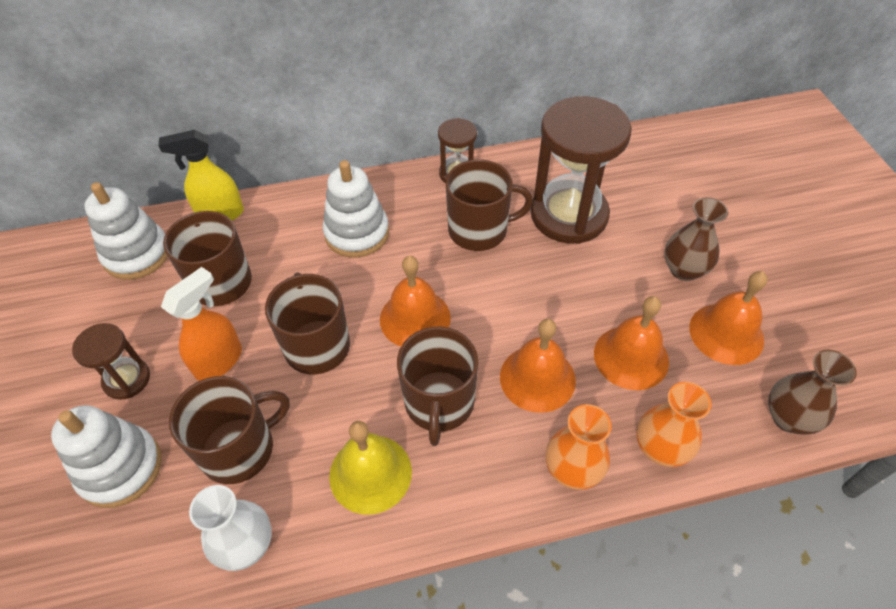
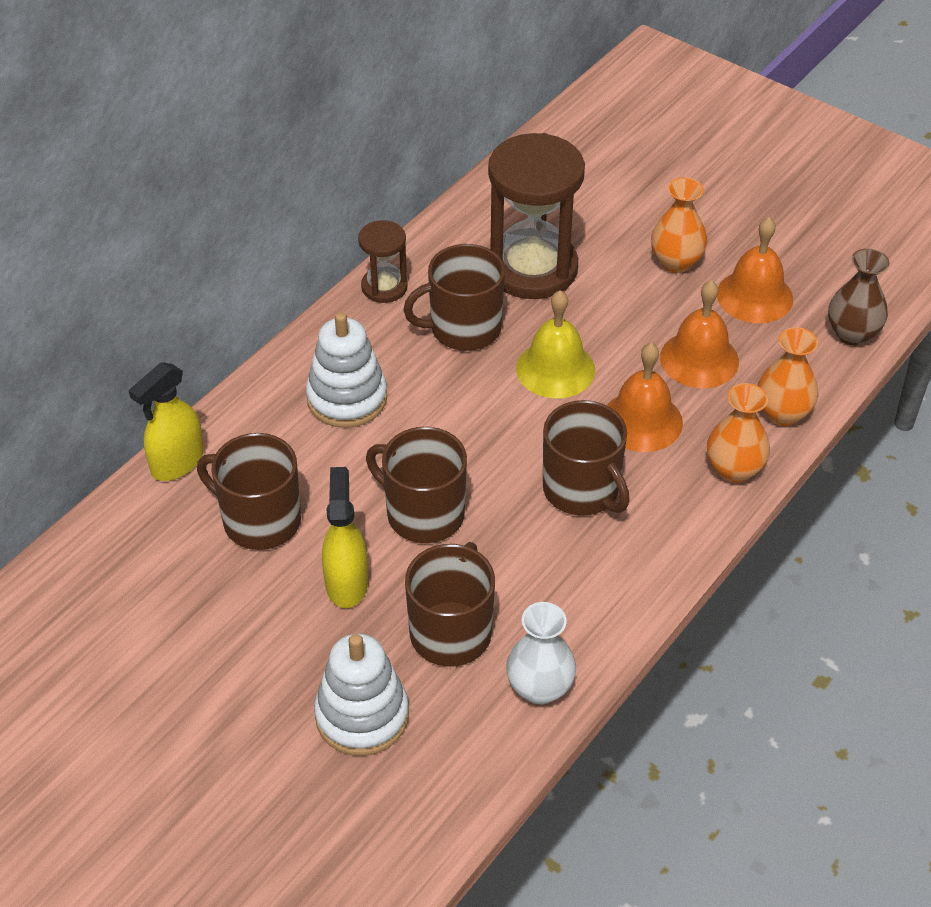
camera: 40 degrees left, 5 degrees down
brown hourglass [72,323,150,400] -> none
white stacking toy [84,182,168,280] -> none
orange spray bottle [161,267,242,381] -> yellow spray bottle [322,467,368,608]
yellow bell [329,421,412,515] -> yellow bell moved to [516,290,595,398]
orange bell [380,256,451,346] -> none
brown mug [446,159,533,251] -> brown mug turned 150 degrees counterclockwise [403,244,505,351]
brown vase [665,197,728,281] -> orange vase [651,177,707,273]

